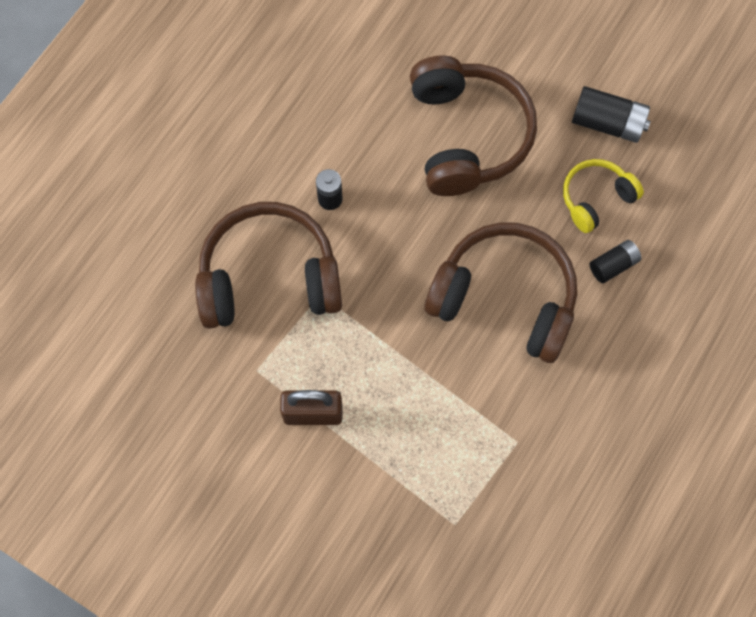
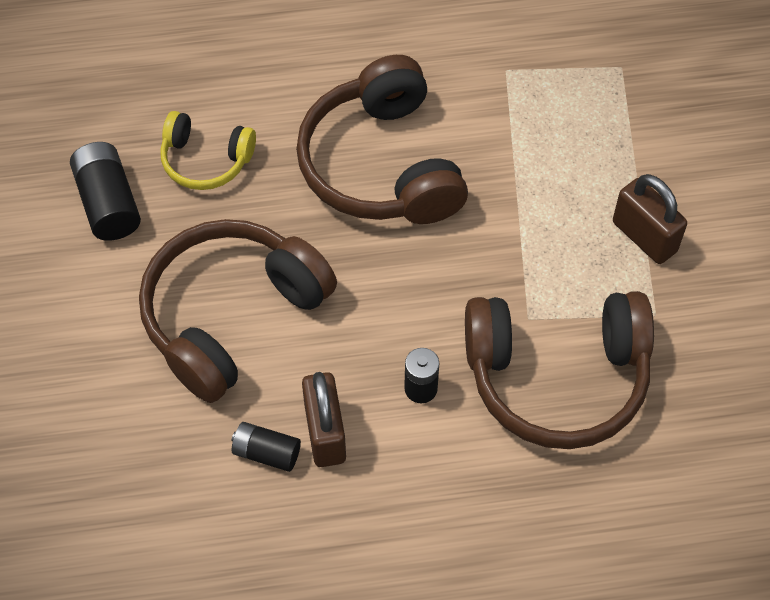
camera: 130 degrees left, 10 degrees down
brown headphones [195,202,342,329] -> brown headphones turned 45 degrees counterclockwise [465,291,654,449]
black battery [590,240,641,283] -> black battery moved to [232,422,301,472]
none -> brown padlock [302,372,346,467]

